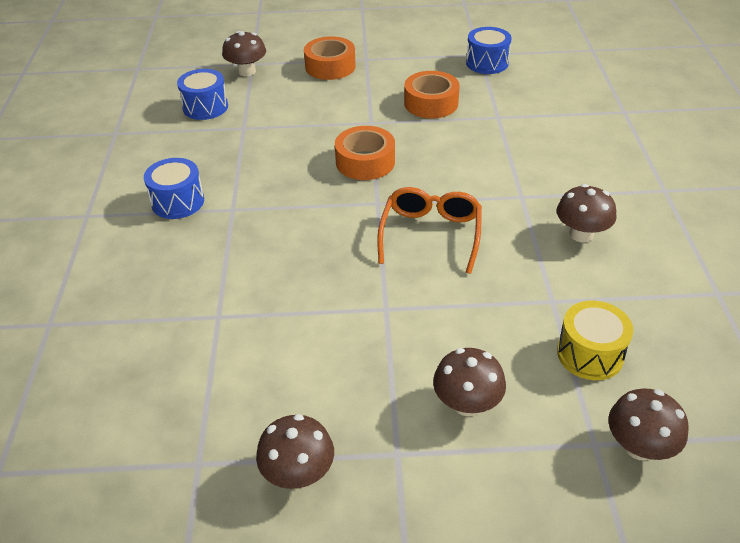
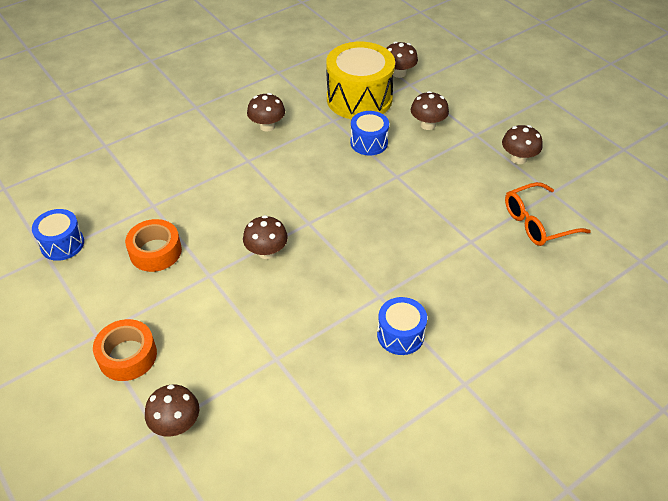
camera: 125 degrees left, 5 degrees up
blue drum [177,69,228,120] -> blue drum moved to [350,111,389,156]
orange tape [335,126,395,180] -> brown mushroom [243,215,288,259]
orange glasses [377,187,482,274] -> orange glasses moved to [505,182,591,246]
yellow drum [557,301,633,380] -> yellow drum [326,42,395,119], size x1.86

